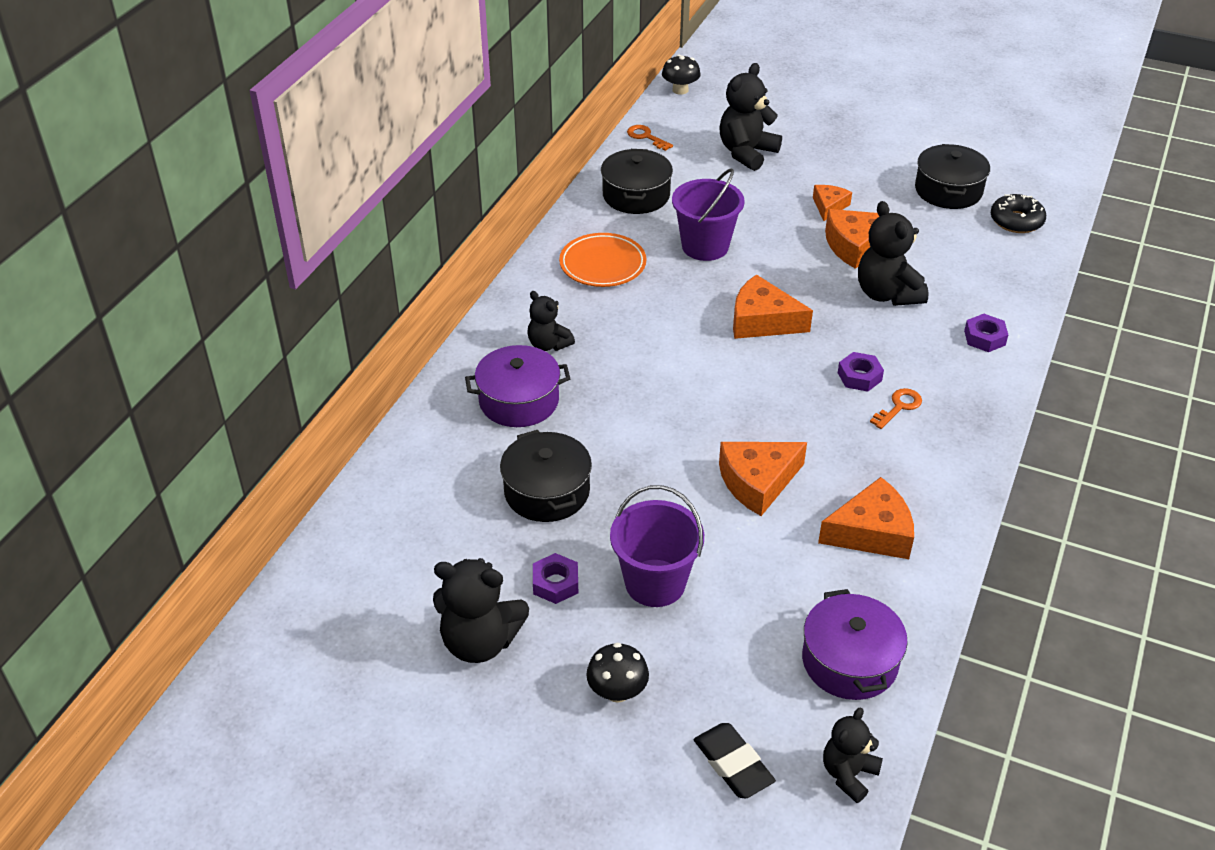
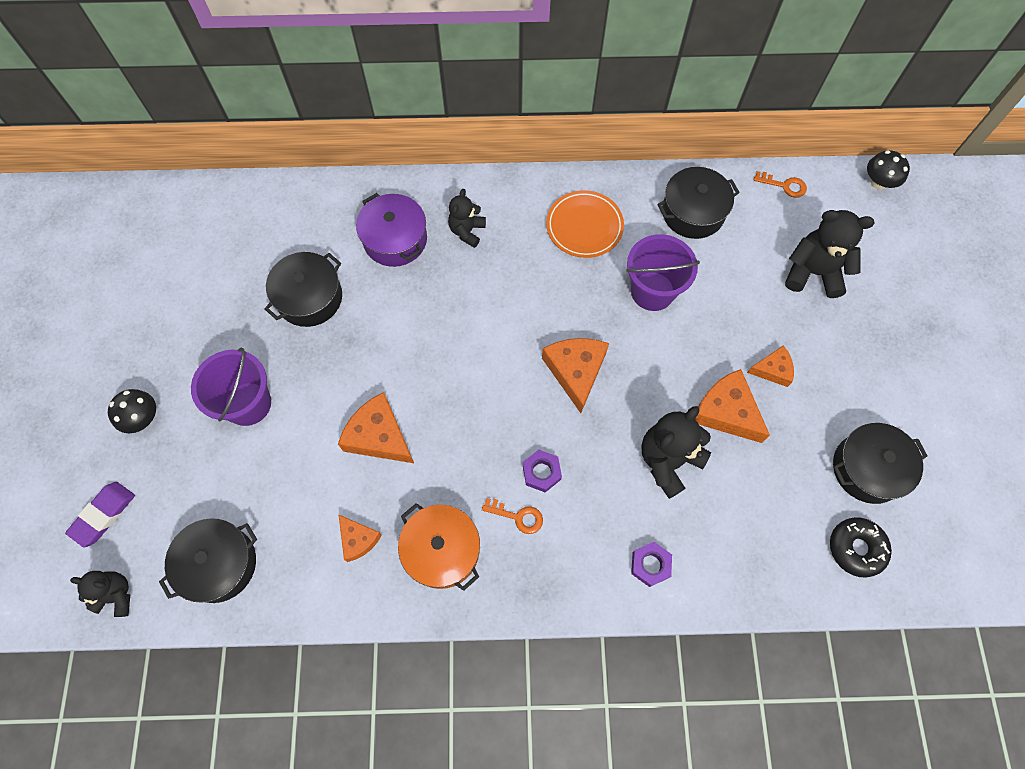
camera: 65 degrees right, 25 degrees up
black teddy bear [433,558,529,663] -> none
purple nut [533,553,578,604] -> none
orange key [627,125,673,151] -> orange key turned 90 degrees clockwise [754,171,807,198]
black eraser [694,723,776,799] -> purple eraser [65,482,135,548]
purple pot [802,589,908,700] -> black pot [159,518,257,603]
orange cheese [818,477,914,559] -> orange cheese [338,514,382,562], size x0.60
none -> orange pot [398,503,480,591]

